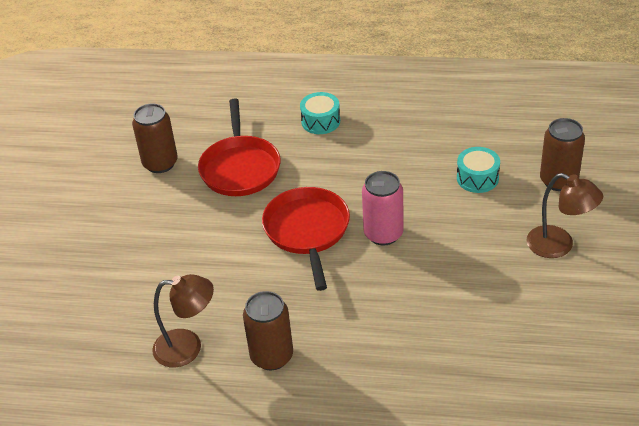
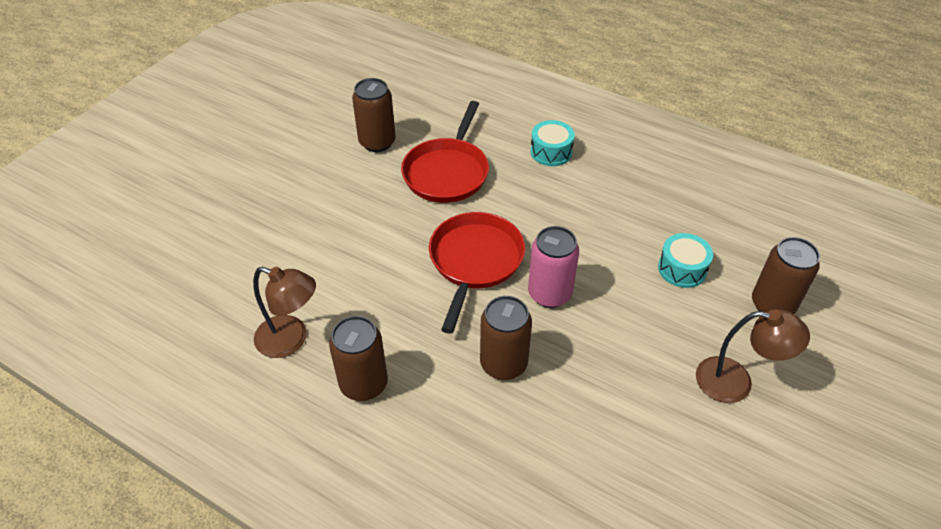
camera: 20 degrees right, 5 degrees up
brown lamp [526,173,603,258] -> brown lamp turned 45 degrees counterclockwise [696,309,810,403]
none -> brown can [480,296,532,380]

